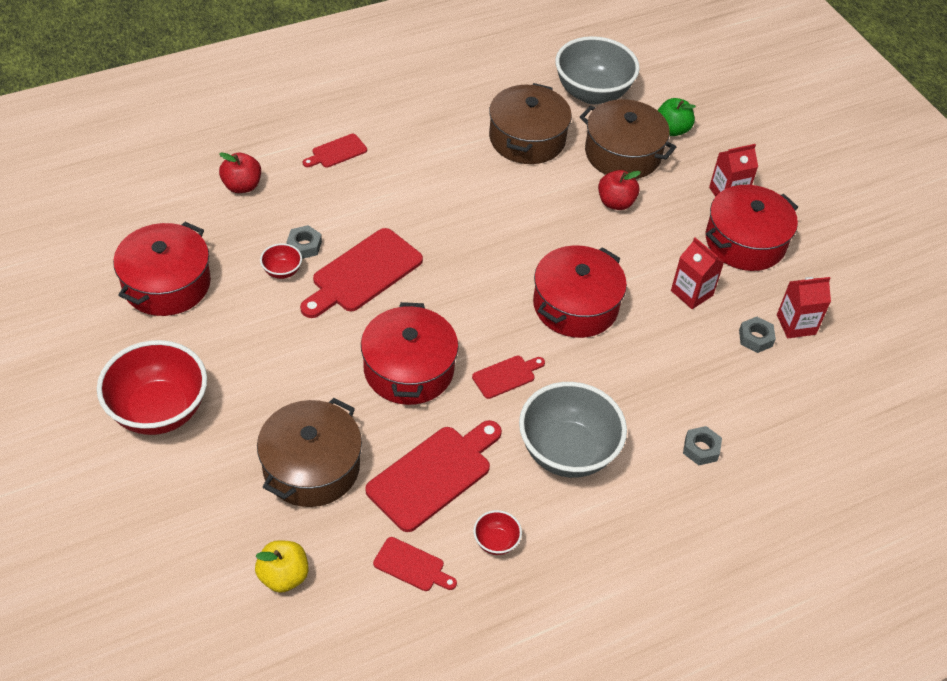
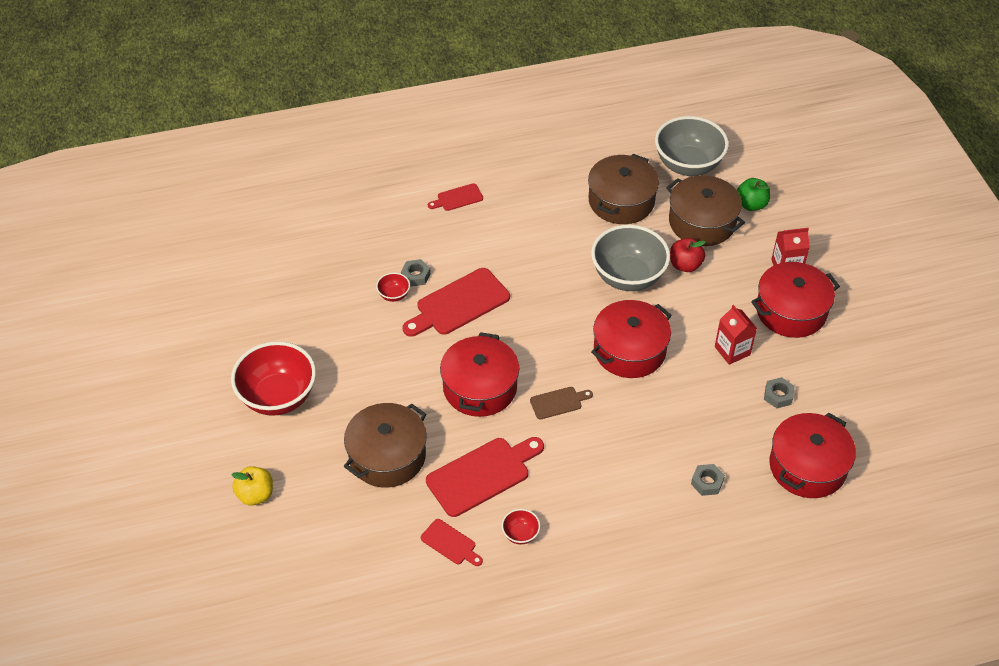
camera: 15 degrees right, 0 degrees up
red pot [113,222,211,316] -> red pot moved to [769,413,856,498]
red apple [219,152,261,193] -> none
yellow apple [255,540,309,593] -> yellow apple moved to [231,466,273,506]
red cutting board [472,356,545,399] -> brown cutting board [530,387,593,419]
grey bowl [519,382,627,478] -> grey bowl moved to [591,225,670,291]
red carton [777,277,831,338] -> none

